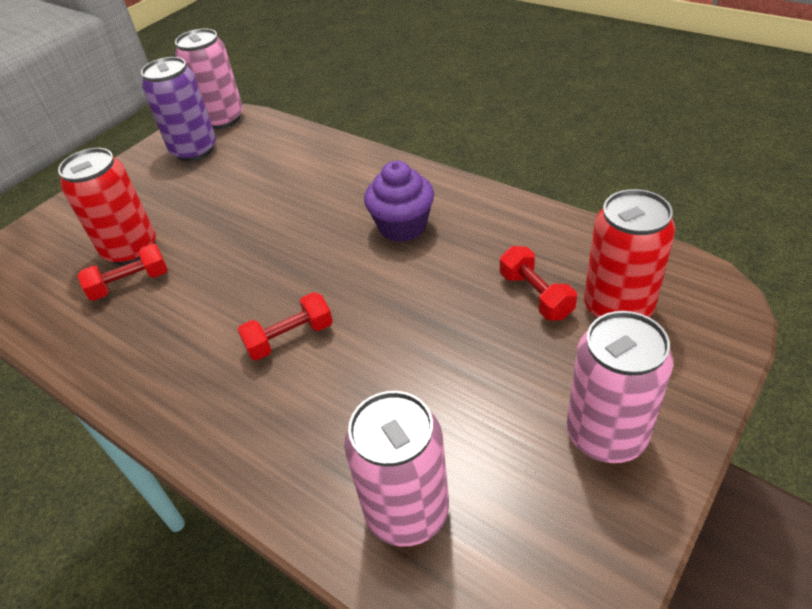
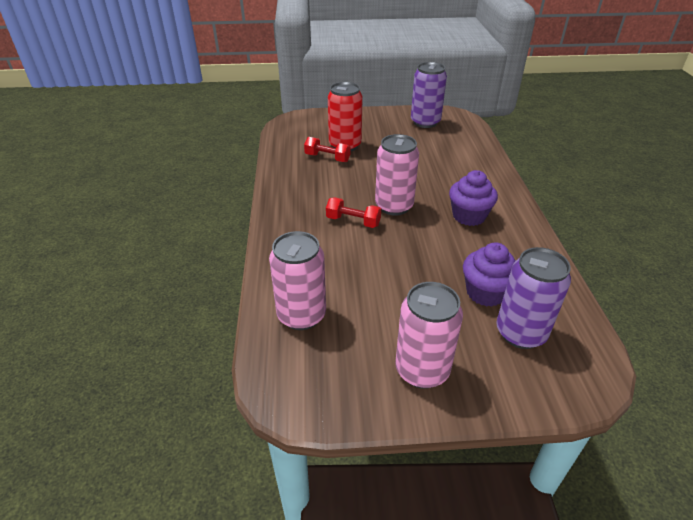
camera: 45 degrees right, 5 degrees down
pink can [175,29,243,129] -> pink can moved to [375,134,419,216]
red dumbbell [500,246,577,320] -> purple cupcake [463,242,516,307]
red can [584,189,676,319] -> purple can [496,247,571,349]

